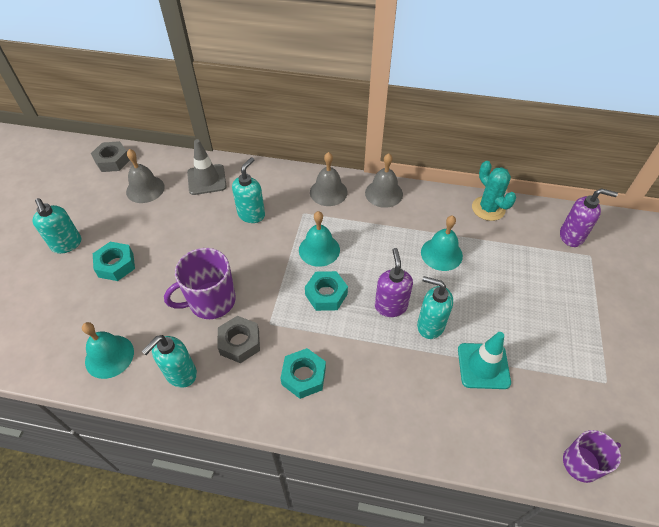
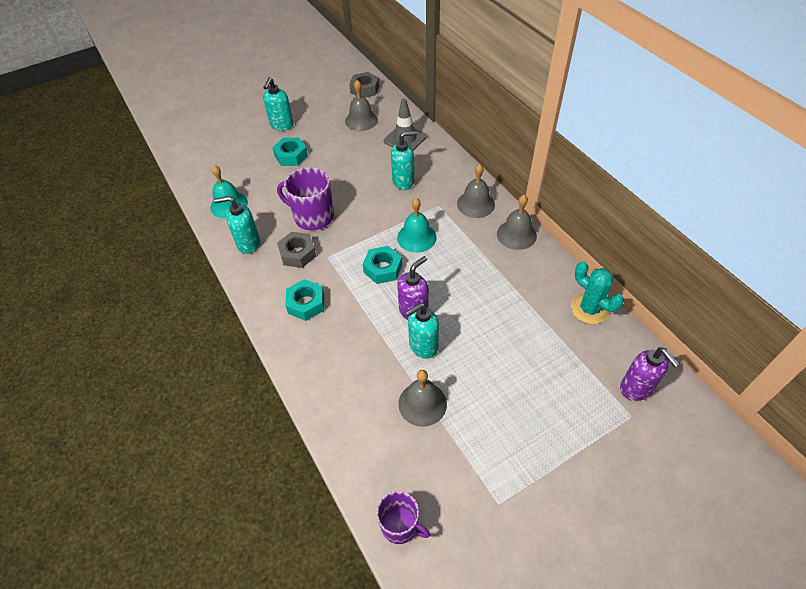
camera: 50 degrees right, 0 degrees up
turquoise soap dispenser [417,276,453,339] -> turquoise soap dispenser turned 105 degrees counterclockwise [405,303,439,359]
turquoise bell [421,215,463,271] -> none
turquoise traffic cone [458,332,511,389] -> grey bell [398,370,447,427]
turquoise cactus [472,161,516,221] -> turquoise cactus turned 60 degrees counterclockwise [571,261,624,324]

